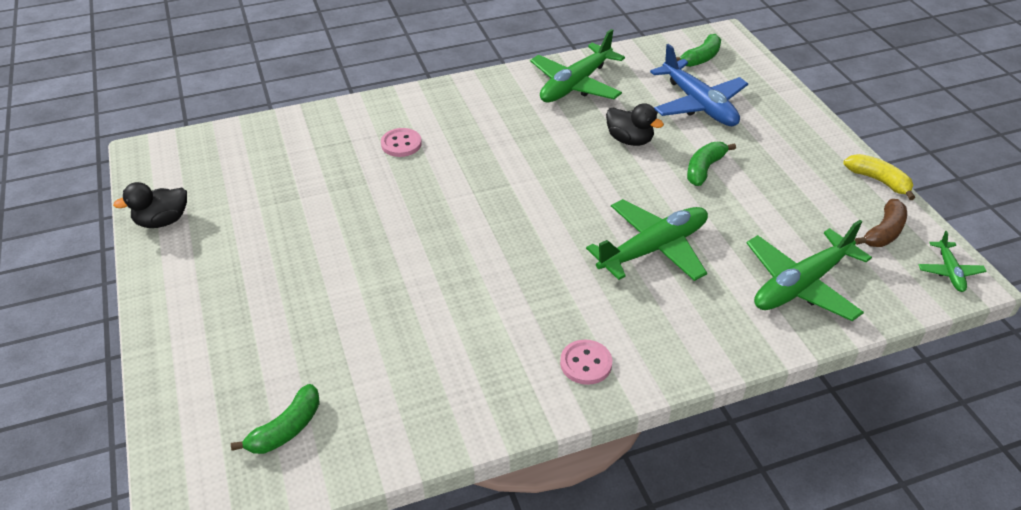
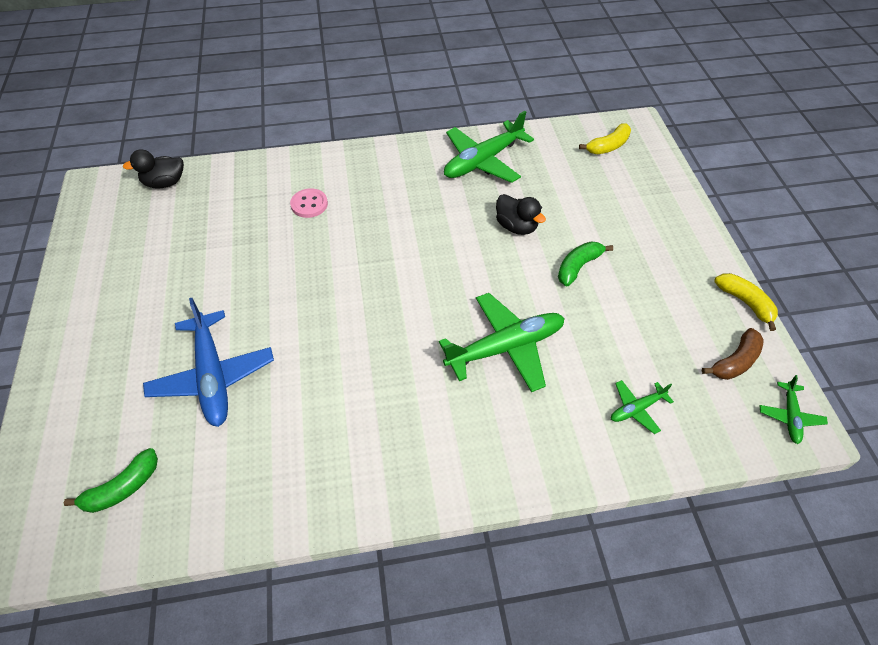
camera: 10 degrees right, 10 degrees up
black duck [113,182,187,228] -> black duck moved to [123,149,184,188]
pink button [560,339,612,385] -> none
blue plane [650,44,748,126] -> blue plane moved to [143,298,274,427]
green banana [676,34,721,67] -> yellow banana [579,123,631,154]
green plane [747,220,872,321] -> green plane [611,380,674,434], size x0.49

